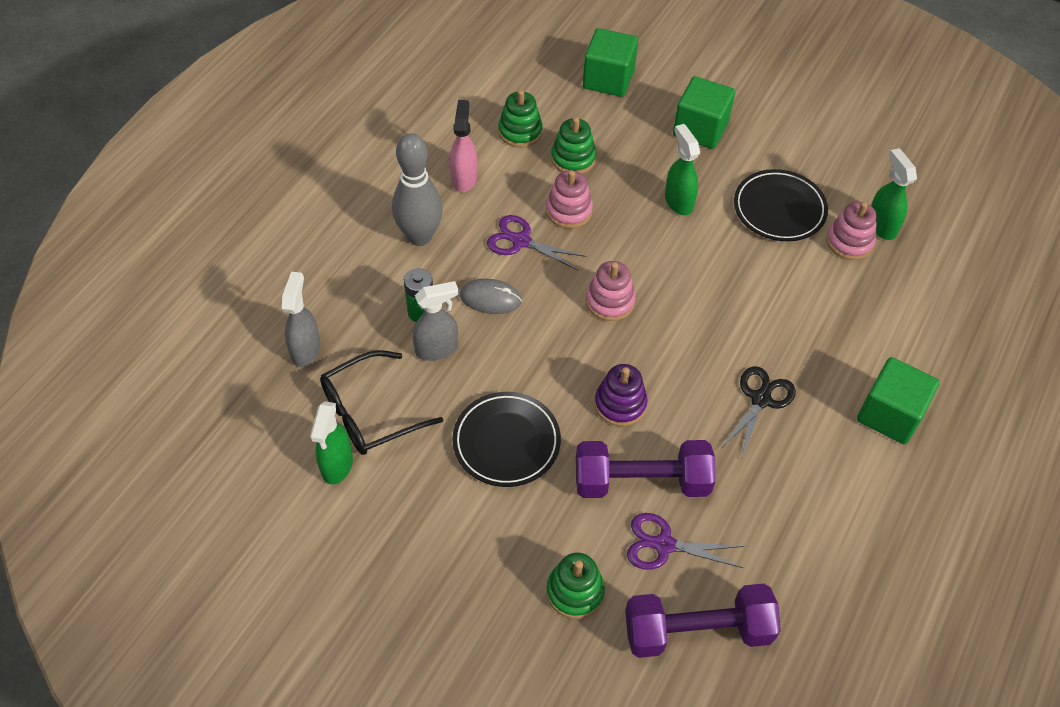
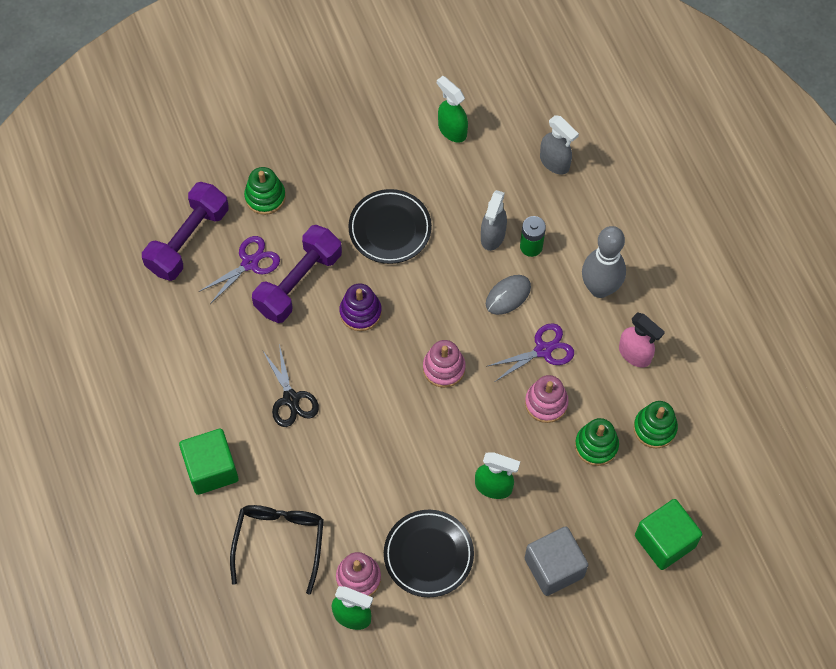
camera: 130 degrees right, 10 degrees up
black glasses [320,350,443,455] -> black glasses moved to [230,505,324,595]
green cube [673,76,735,149] -> grey cube [525,526,588,596]

